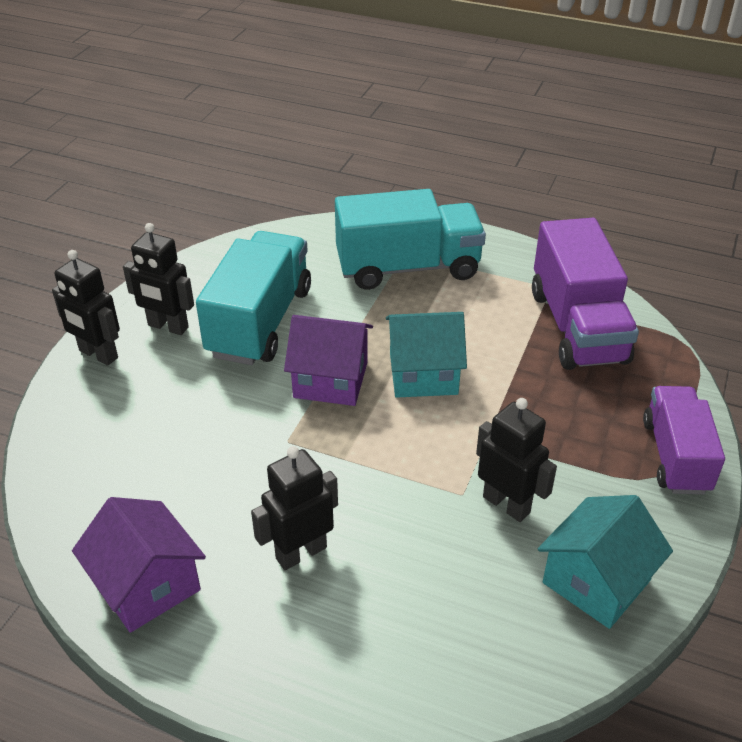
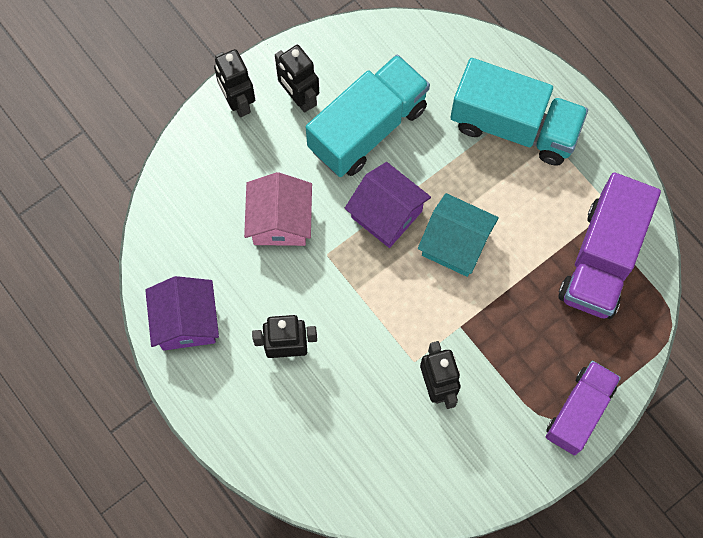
camera: 30 degrees right, 30 degrees up
turquoise house [538,495,673,629] -> none
none -> pink house [244,172,312,246]

